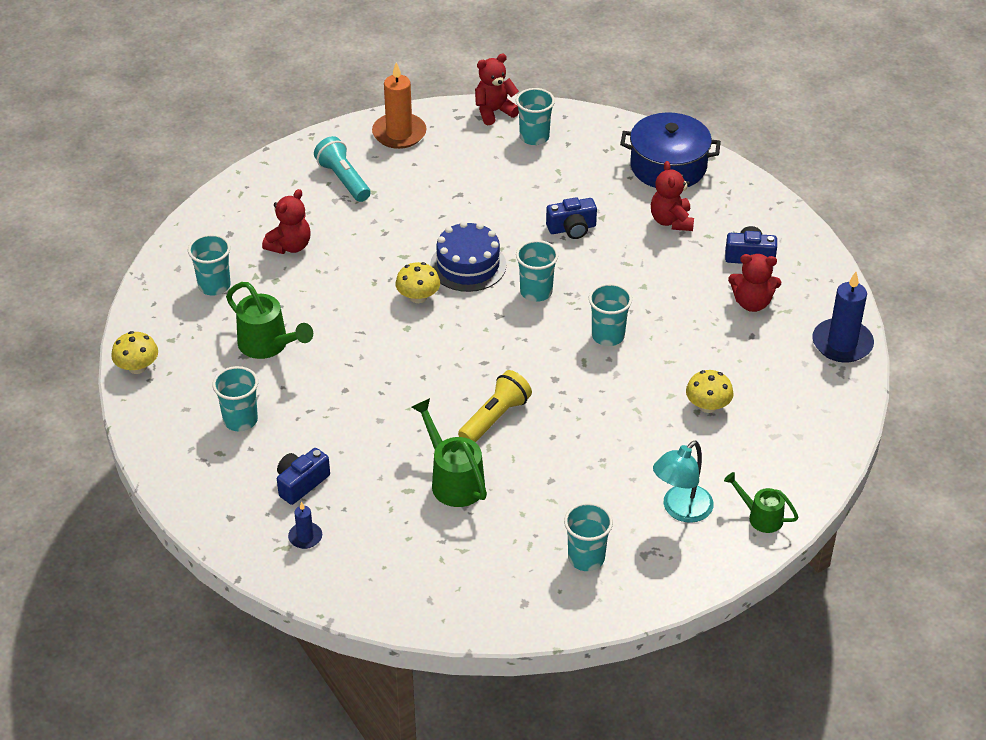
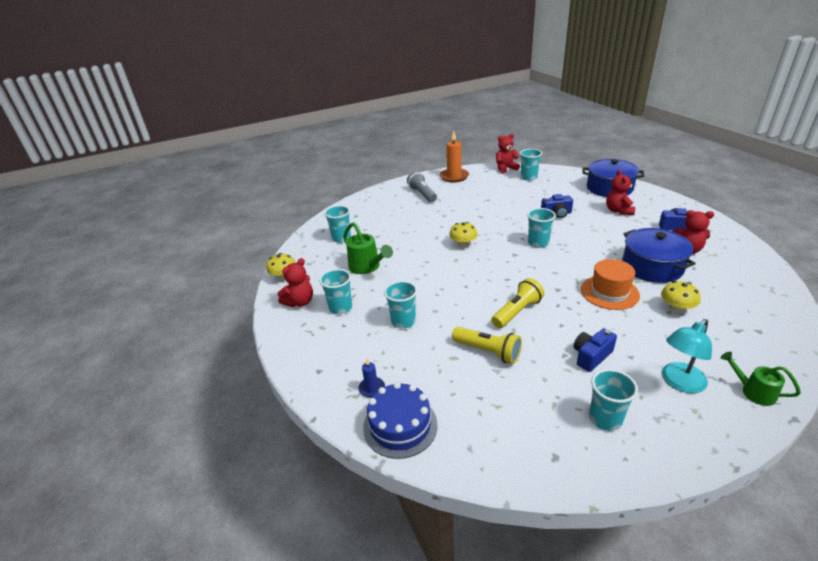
camera: 10 degrees right, 10 degrees down
red teddy bear [262,189,311,254] -> red teddy bear moved to [278,258,313,307]
blue camera [277,448,330,505] -> blue camera moved to [573,328,617,372]
turquoise flashlight [314,136,371,202] -> grey flashlight [407,171,437,202]
green watering can [411,398,487,507] -> yellow flashlight [452,327,522,364]
blue cake [430,221,506,292] -> blue cake moved to [363,382,438,459]
turquoise cup [589,283,632,346] -> turquoise cup moved to [384,281,417,329]
blue candle [812,272,874,363] -> none
none -> orange hat [581,259,640,310]
none -> blue pot [622,228,696,283]

